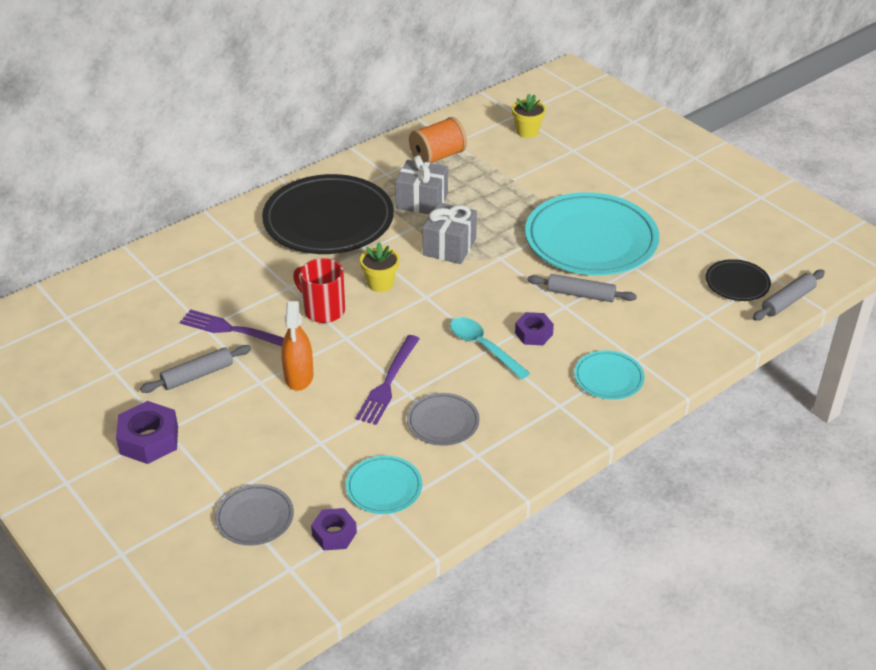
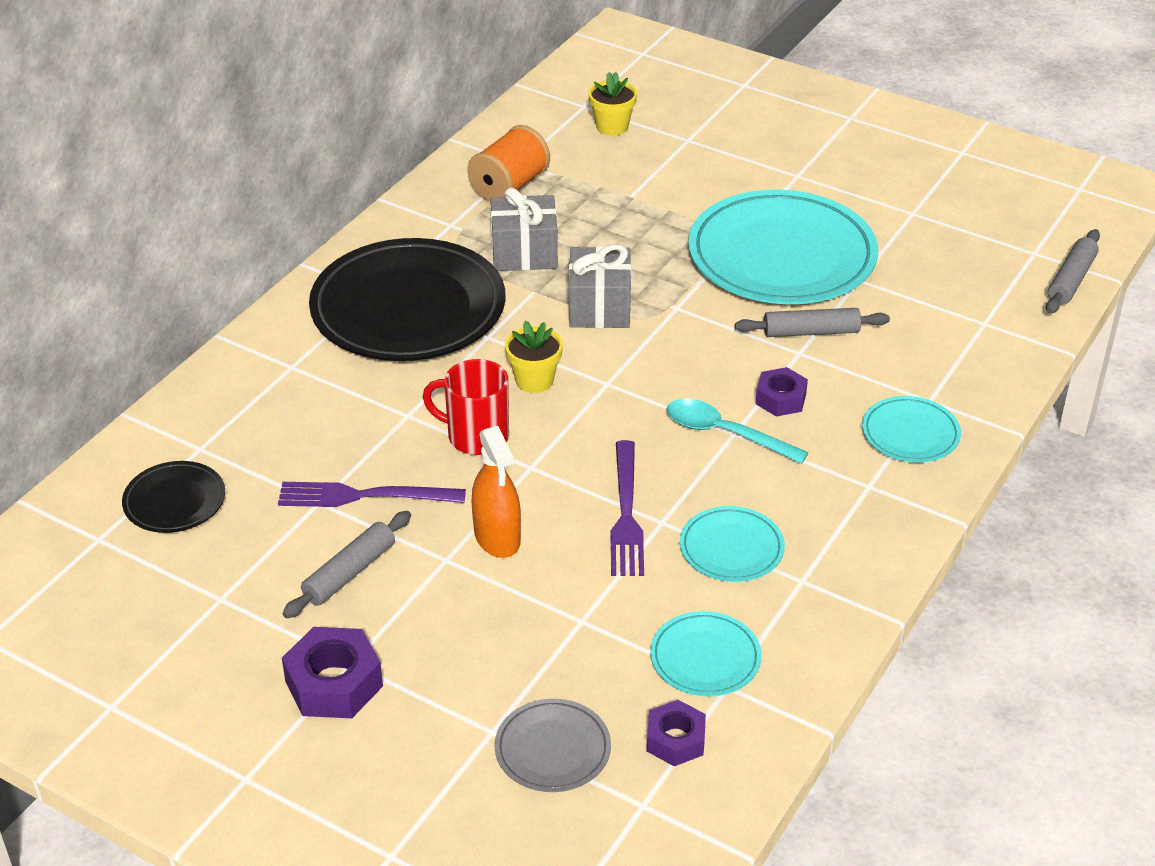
camera: 20 degrees left, 0 degrees up
grey plate [407,393,480,446] -> turquoise plate [680,506,785,582]
black plate [705,259,771,301] -> black plate moved to [122,461,225,533]

